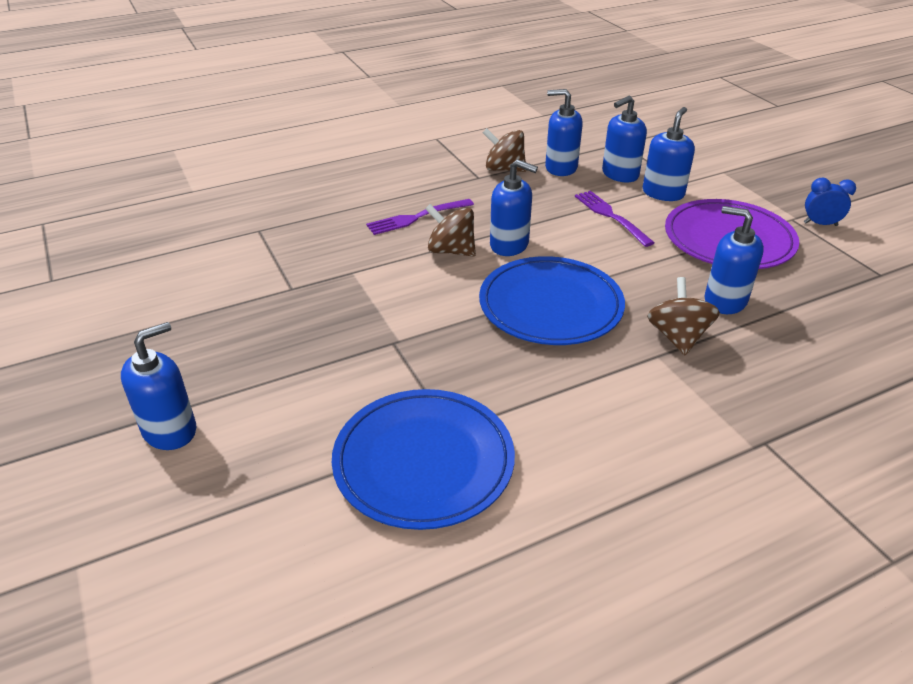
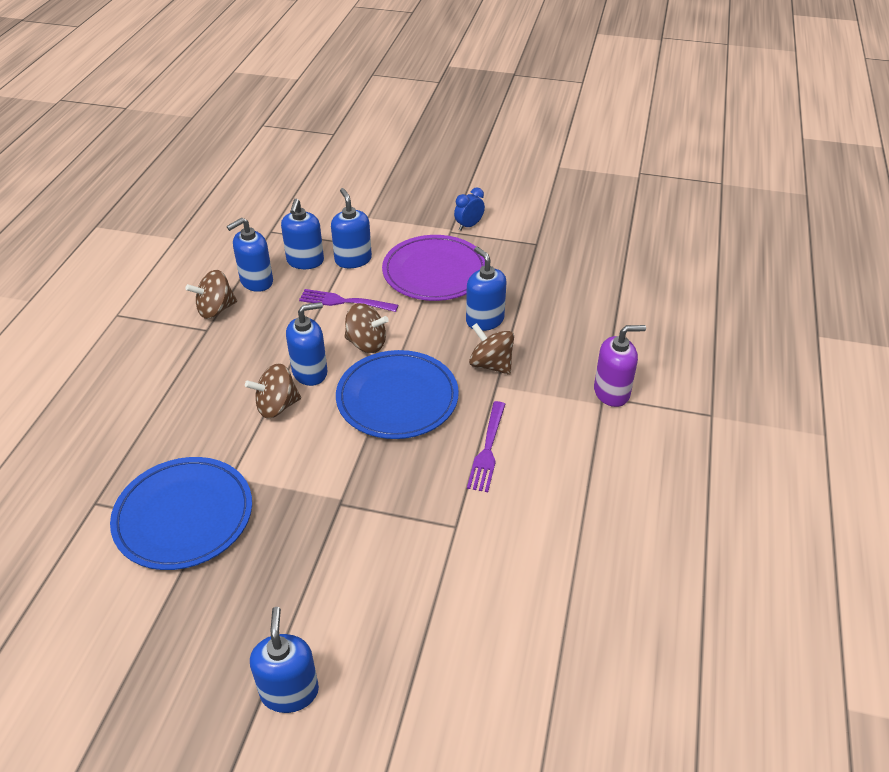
camera: 50 degrees left, 5 degrees up
blue plate [332,389,515,530] -> blue plate moved to [110,457,252,570]
purple fork [366,199,474,235] -> purple fork moved to [467,401,505,492]
blue soap dispenser [705,206,764,314] -> blue soap dispenser turned 75 degrees clockwise [466,247,507,331]
none -> brown spinning top [344,303,389,353]
none -> purple soap dispenser [594,325,646,407]

